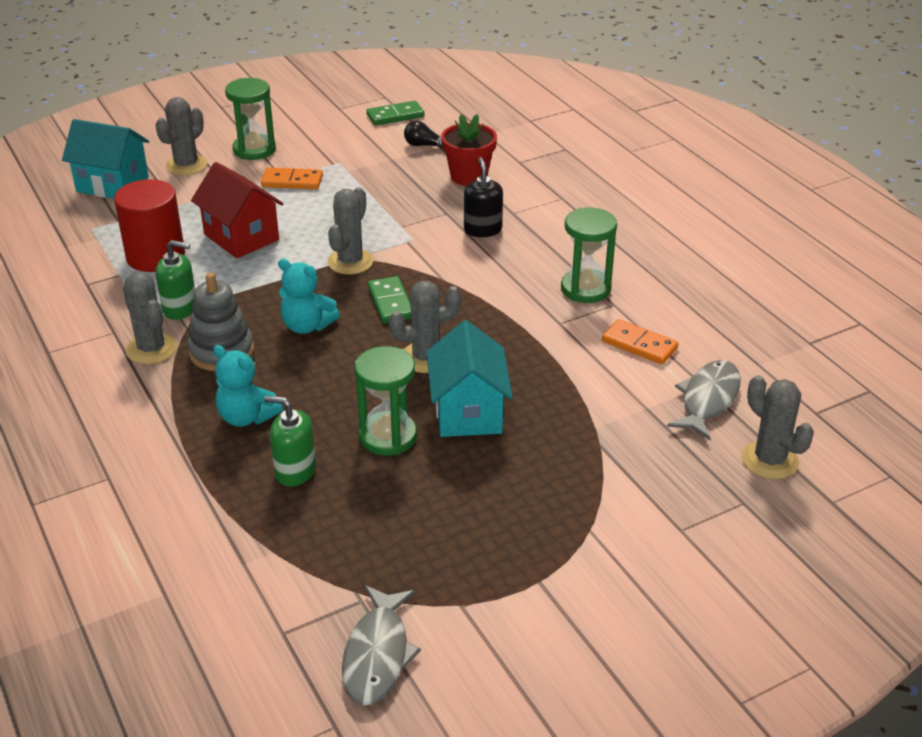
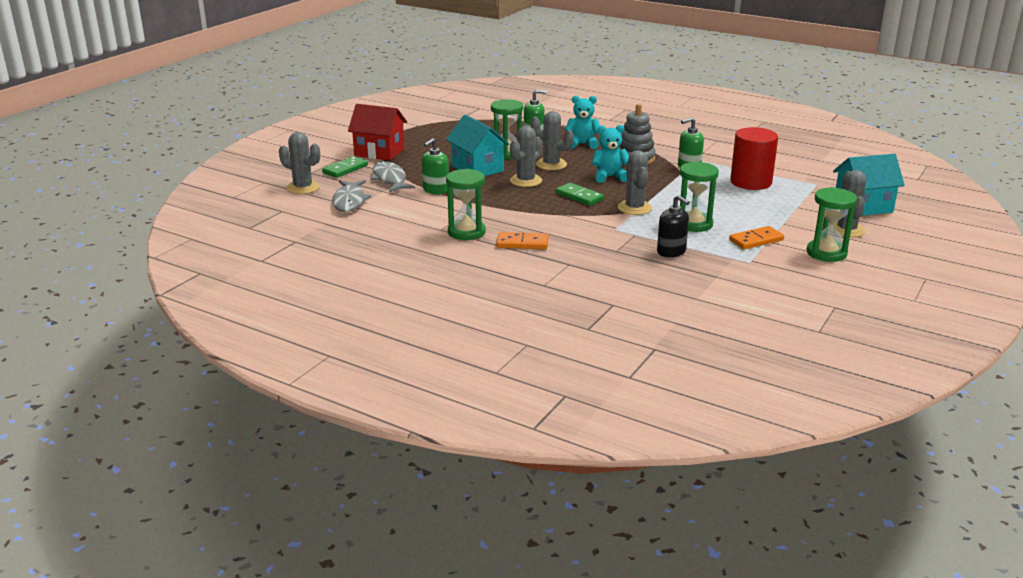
camera: 150 degrees right, 10 degrees down
grey cactus [123,272,177,364] -> grey cactus moved to [531,111,574,170]
red house [191,162,283,258] -> red house moved to [348,104,407,161]
grey fish [342,585,421,706] -> grey fish moved to [370,161,415,192]
green domino [366,101,424,126] -> green domino moved to [322,156,368,178]
black light bulb [404,121,443,148] -> none
red flower pot [441,114,497,186] -> none
black soap dispenser [464,157,503,237] -> black soap dispenser moved to [657,195,689,257]
orange domino [602,319,679,364] -> orange domino moved to [497,232,548,249]
none -> green soap dispenser [422,138,449,194]
none -> green hourglass [680,161,719,232]

